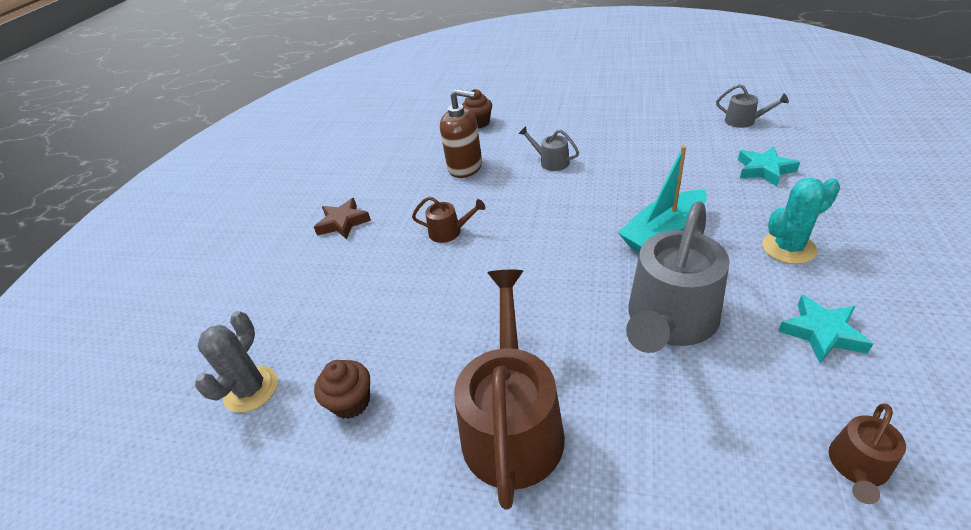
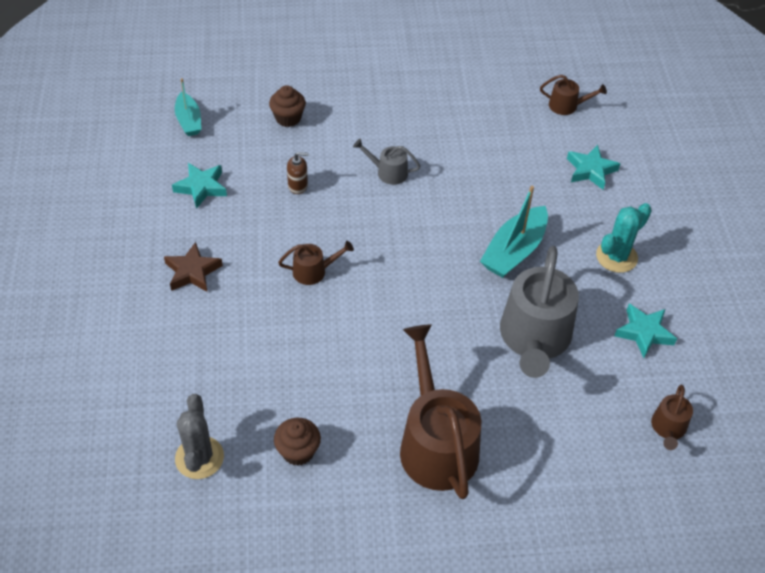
camera: 25 degrees left, 10 degrees up
brown soap dispenser [440,89,482,178] -> brown soap dispenser [287,152,309,194], size x0.53
grey watering can [716,84,789,128] -> brown watering can [540,75,607,115]
none -> turquoise star [172,163,227,209]
none -> turquoise boat [175,78,201,136]

